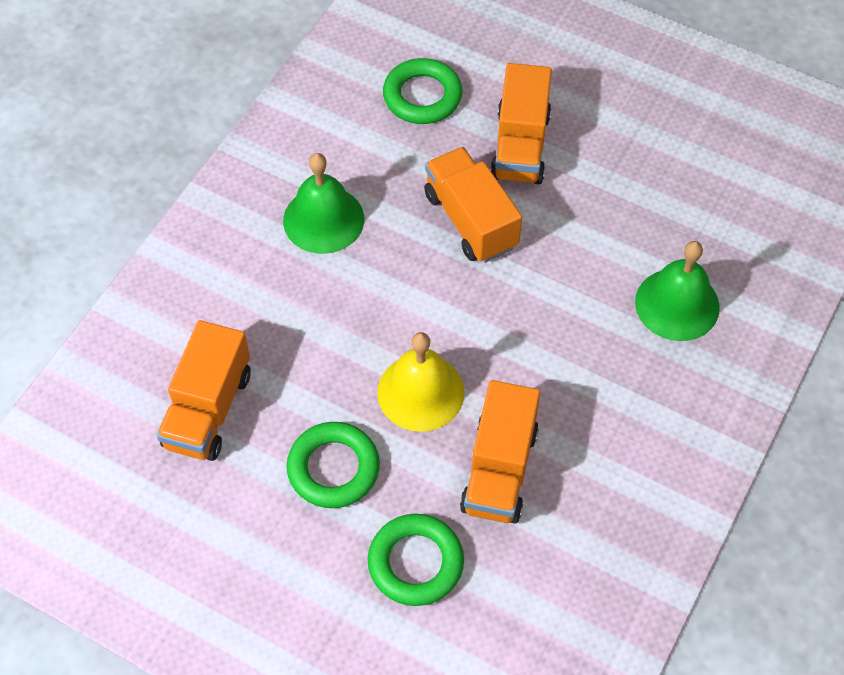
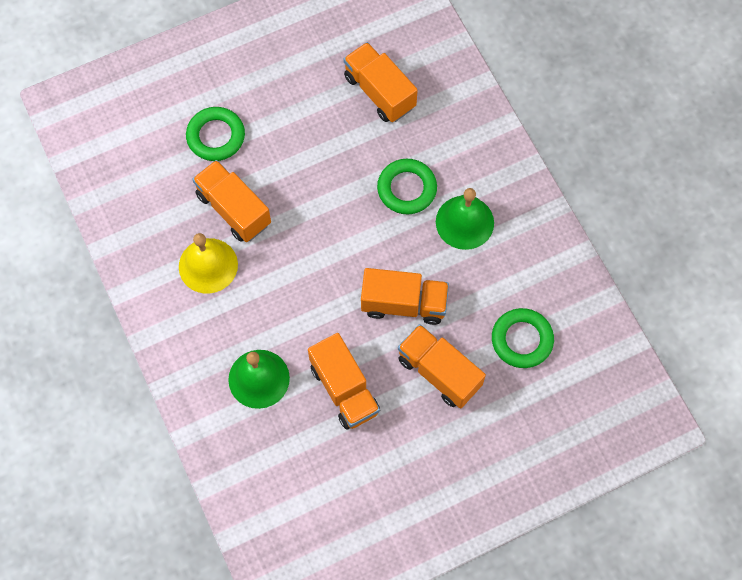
camera: 125 degrees right, 10 degrees up
green ring [287,422,380,508] -> green ring moved to [377,159,437,214]
yellow bell [377,332,465,432] -> yellow bell moved to [179,233,238,294]
none -> orange truck [308,333,380,430]

